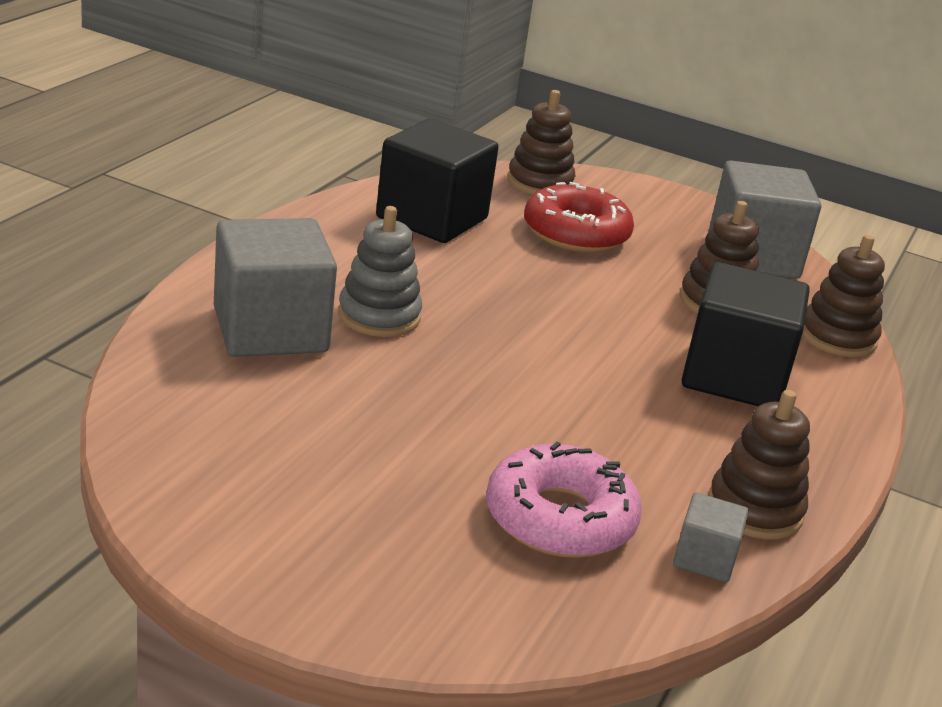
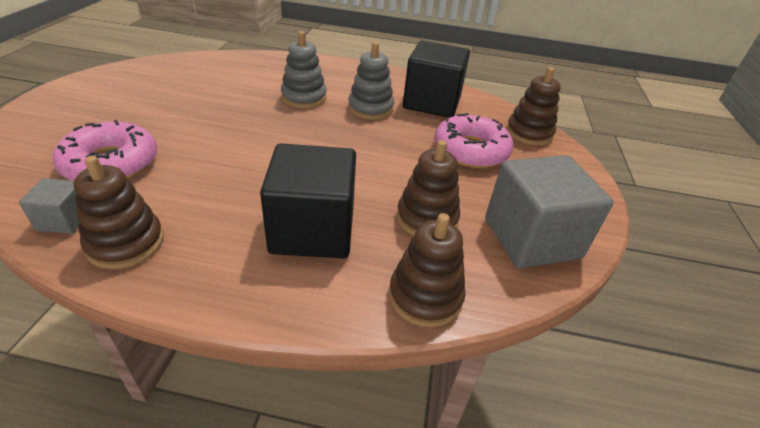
camera: 75 degrees right, 10 degrees up
grey cube [214,218,337,357] -> none
red donut [524,182,634,253] -> pink donut [434,113,513,168]
none -> grey stacking toy [348,42,394,120]

